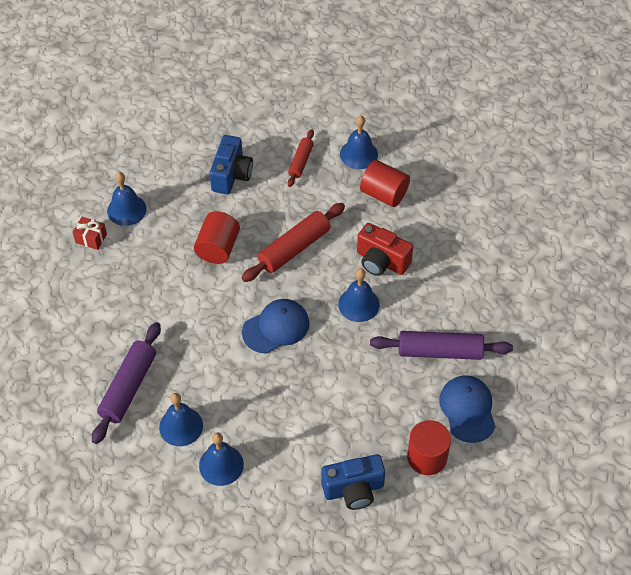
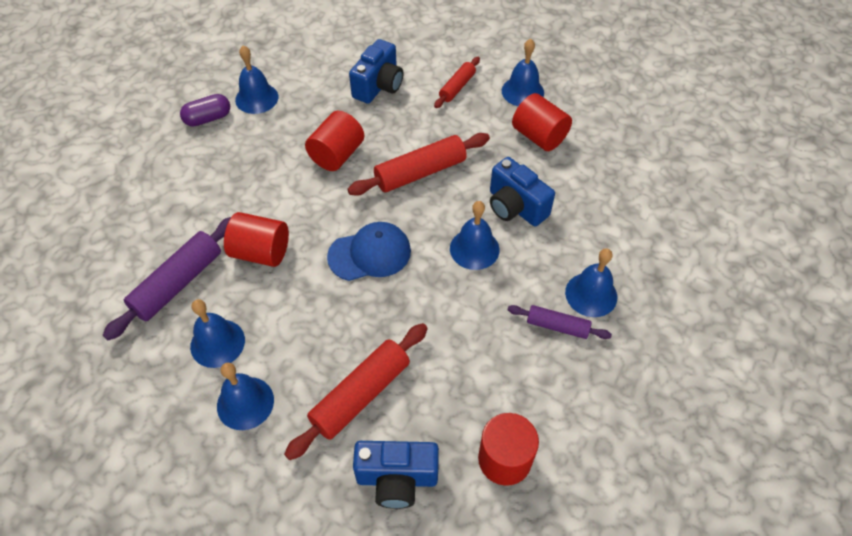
camera: 15 degrees right, 0 degrees up
red gift [73,217,107,250] -> purple capsule [180,94,230,127]
red camera [357,223,413,276] -> blue camera [490,157,555,227]
purple rolling pin [370,331,513,360] -> purple rolling pin [508,305,612,339], size x0.58
blue cap [439,375,495,443] -> none
none -> red cylinder [224,212,289,267]
none -> red rolling pin [284,323,428,460]
none -> blue bell [565,248,617,317]

